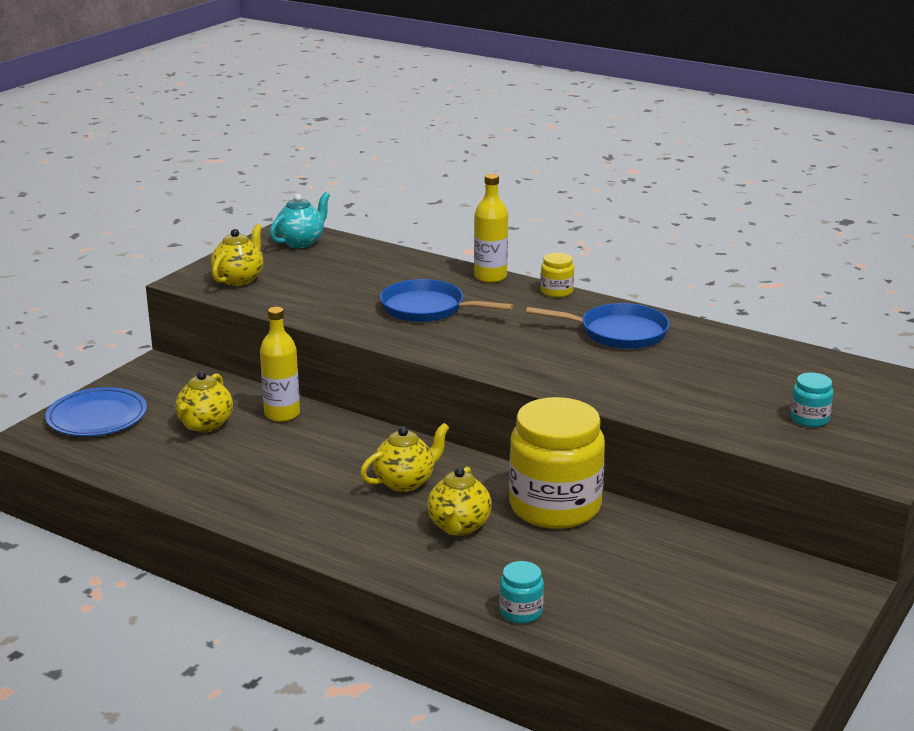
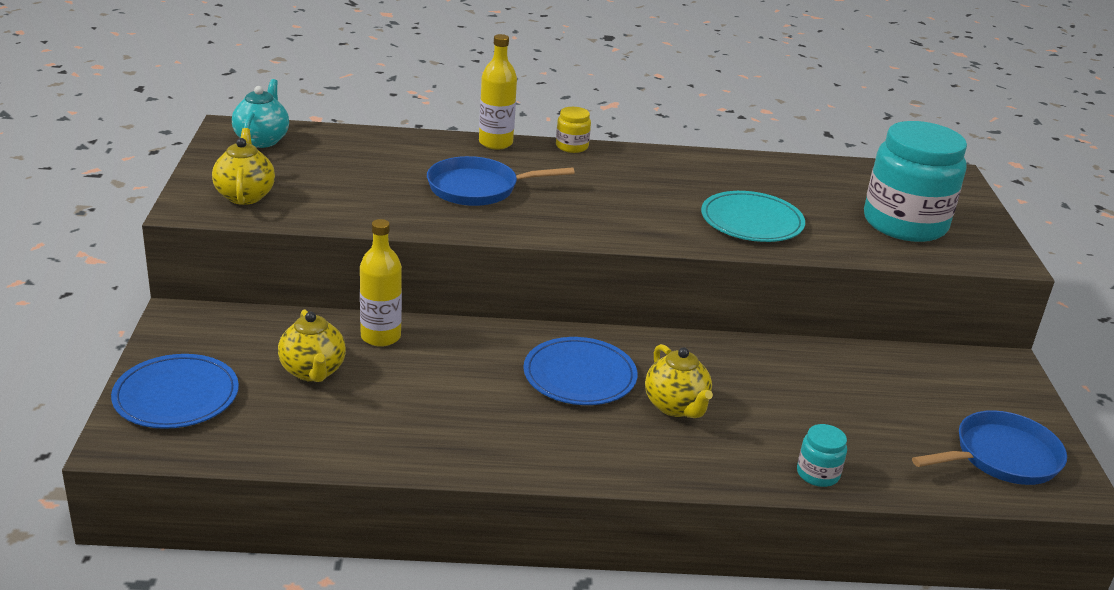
camera: 35 degrees left, 5 degrees up
yellow teapot [360,423,450,492] -> blue plate [523,337,638,405]
yellow jar [509,397,605,529] -> none
blue pan [526,303,670,349] -> blue pan moved to [912,410,1067,485]
turquoise jar [790,373,833,427] -> turquoise jar [864,121,967,242], size x2.38
none -> turquoise plate [701,191,805,242]

